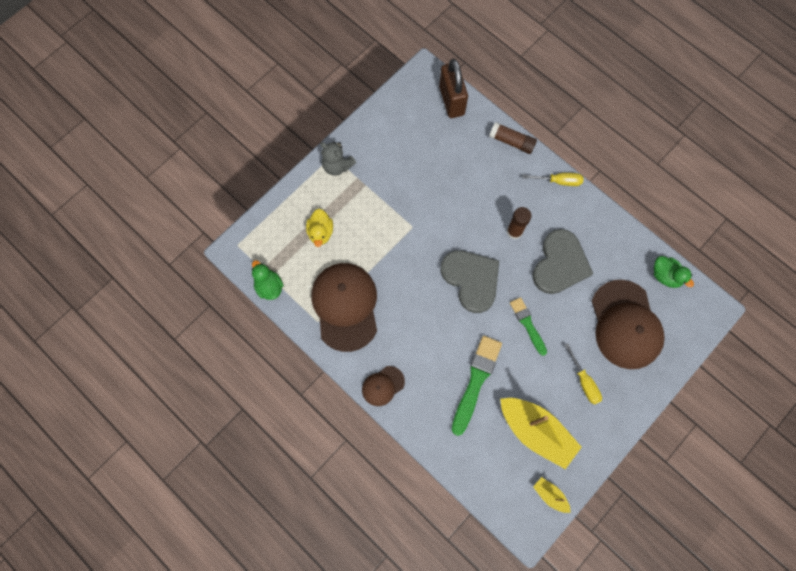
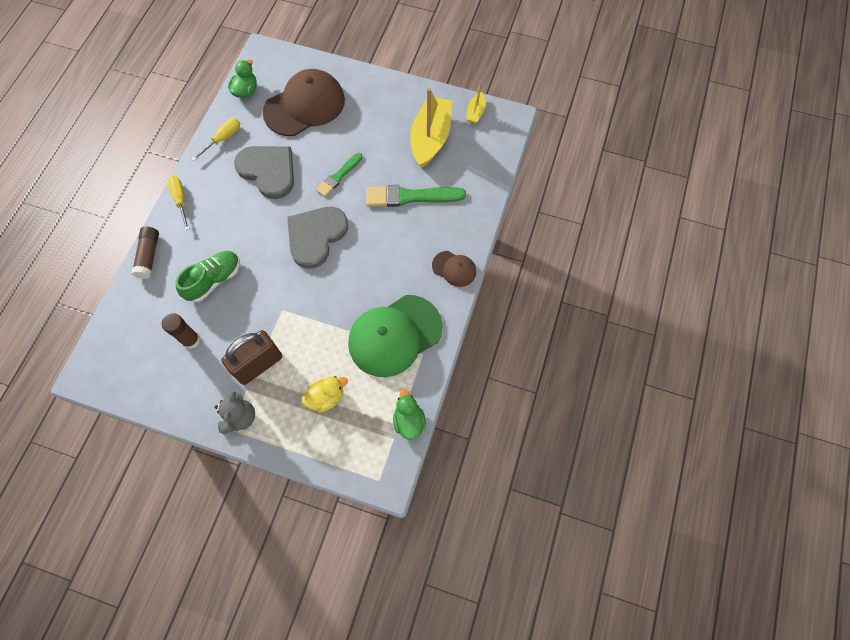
camera: 115 degrees left, 5 degrees down
green duck [252,260,284,300] -> green duck turned 135 degrees clockwise [393,389,426,440]
brown cap [311,263,377,352] -> green cap [348,295,443,377]
brown padlock [439,59,468,118] -> brown padlock moved to [221,330,282,385]
brown glue stick [507,207,531,240] -> brown glue stick moved to [162,313,200,349]
grey heart [532,229,593,294] -> grey heart turned 45 degrees clockwise [234,146,294,199]
yellow screwdriver [565,344,602,405] -> yellow screwdriver moved to [191,118,240,161]
none -> green shoe [176,251,240,302]

